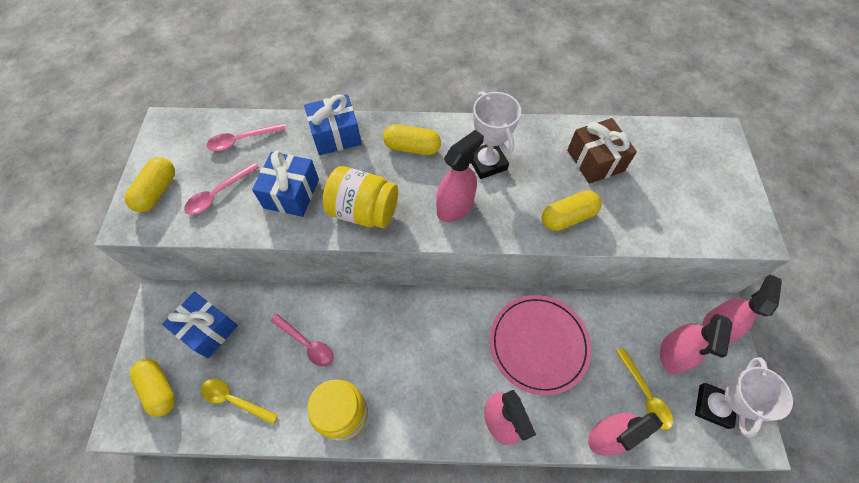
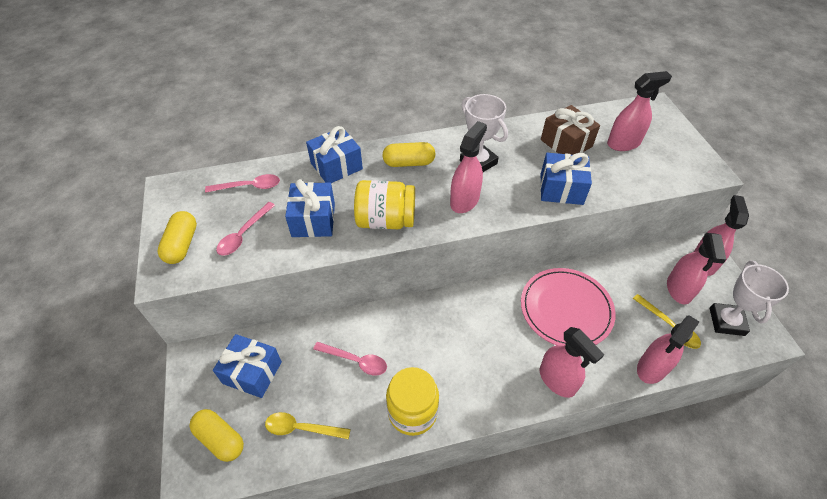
camera: 15 degrees left, 10 degrees down
pink spoon [207,123,286,151] -> pink spoon turned 150 degrees counterclockwise [205,174,280,193]
yellow capsule [542,190,602,231] -> blue gift [540,153,592,205]
none -> pink spray bottle [607,71,672,151]

